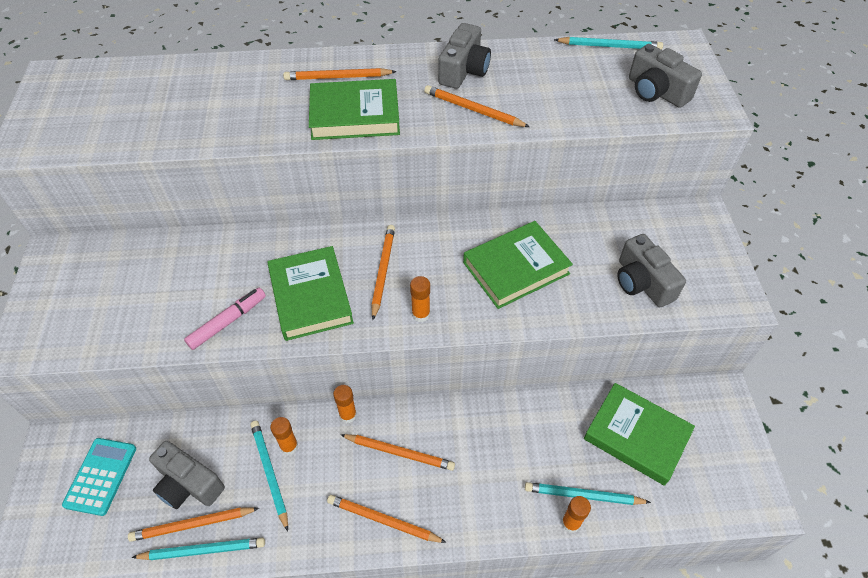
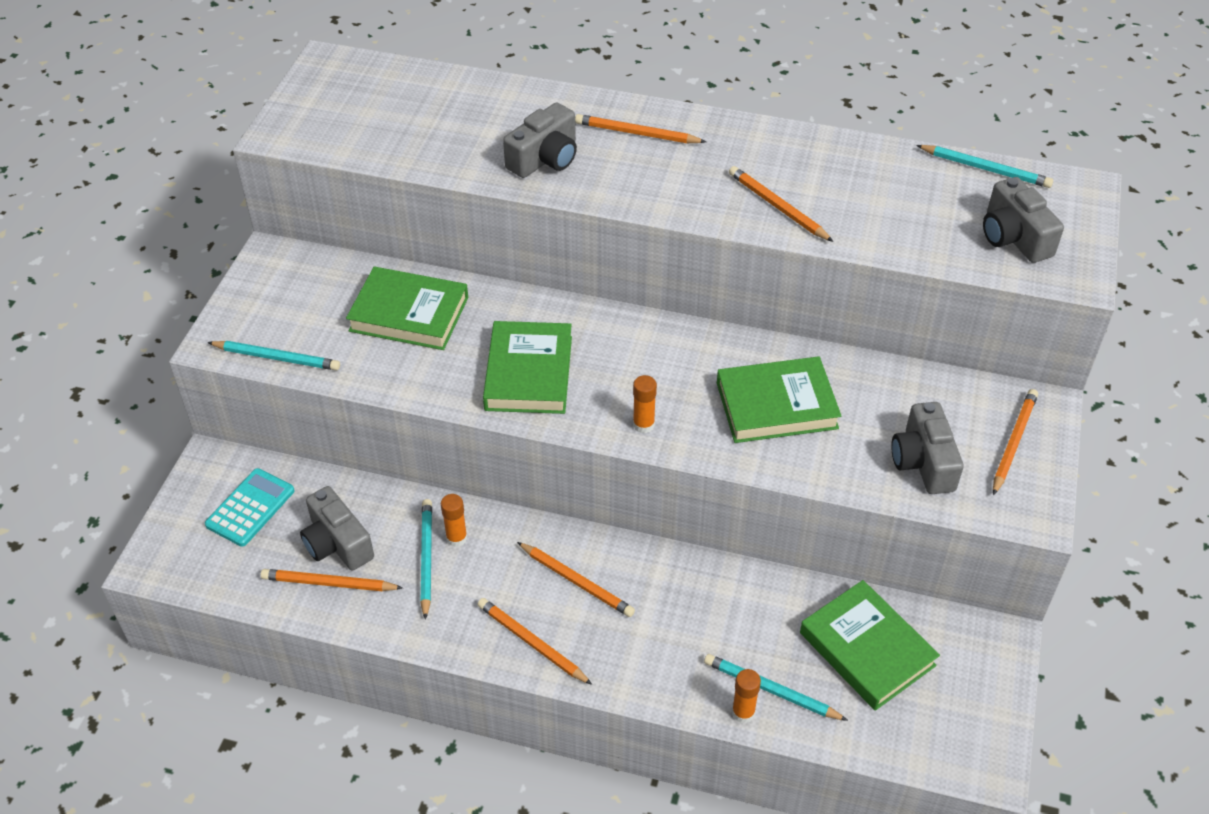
camera: 20 degrees right, 5 degrees down
turquoise pencil [131,538,265,560] -> turquoise pencil moved to [207,341,340,370]
pink marker [184,288,266,350] -> none
green book [309,79,400,140] -> green book moved to [346,267,468,350]
orange glue stick [333,385,357,423] -> none
orange pencil [371,225,395,320] -> orange pencil moved to [993,389,1038,495]
grey camera [438,23,491,89] -> grey camera moved to [503,102,577,178]

